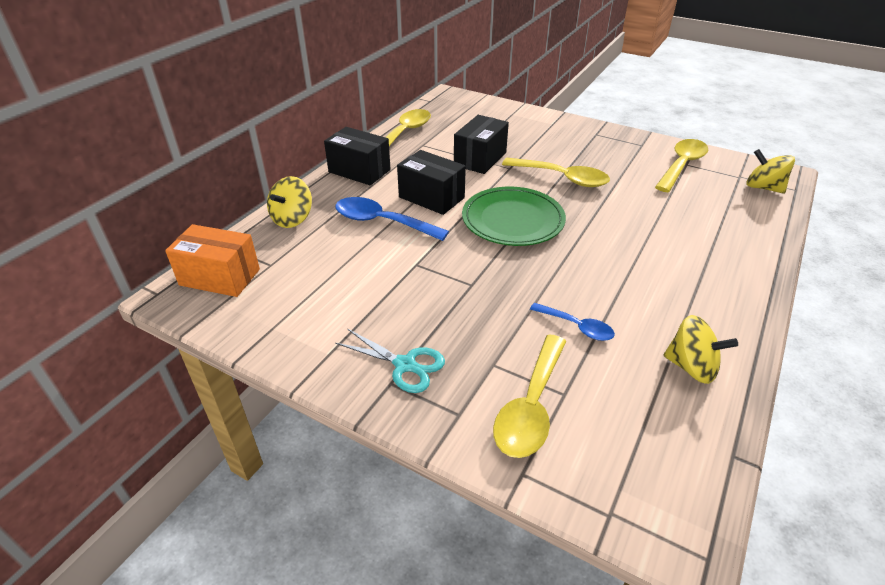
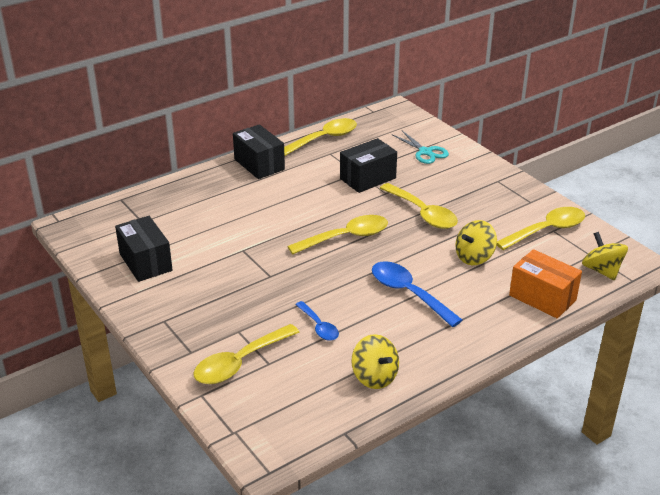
camera: 25 degrees right, 5 degrees down
orange box [165,224,260,297] -> orange box moved to [509,249,582,318]
yellow spinning top [267,176,312,228] -> yellow spinning top moved to [455,220,497,265]
blue spoon [335,197,449,241] -> blue spoon moved to [372,261,463,327]
turquoise scissors [335,329,445,393] -> turquoise scissors moved to [392,130,449,164]
black box [397,150,466,215] -> black box moved to [115,216,173,282]
green plate [462,187,566,246] -> yellow spoon [287,215,388,254]

